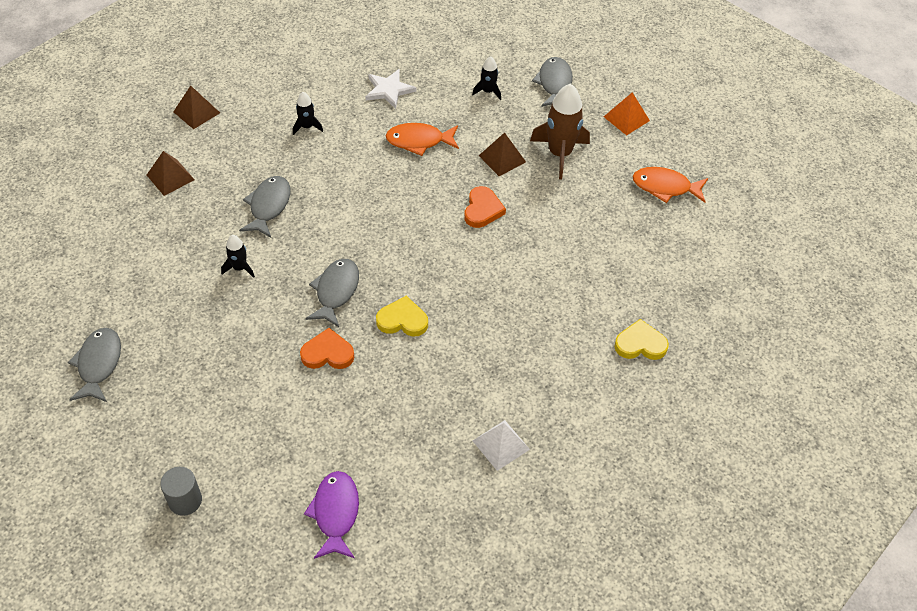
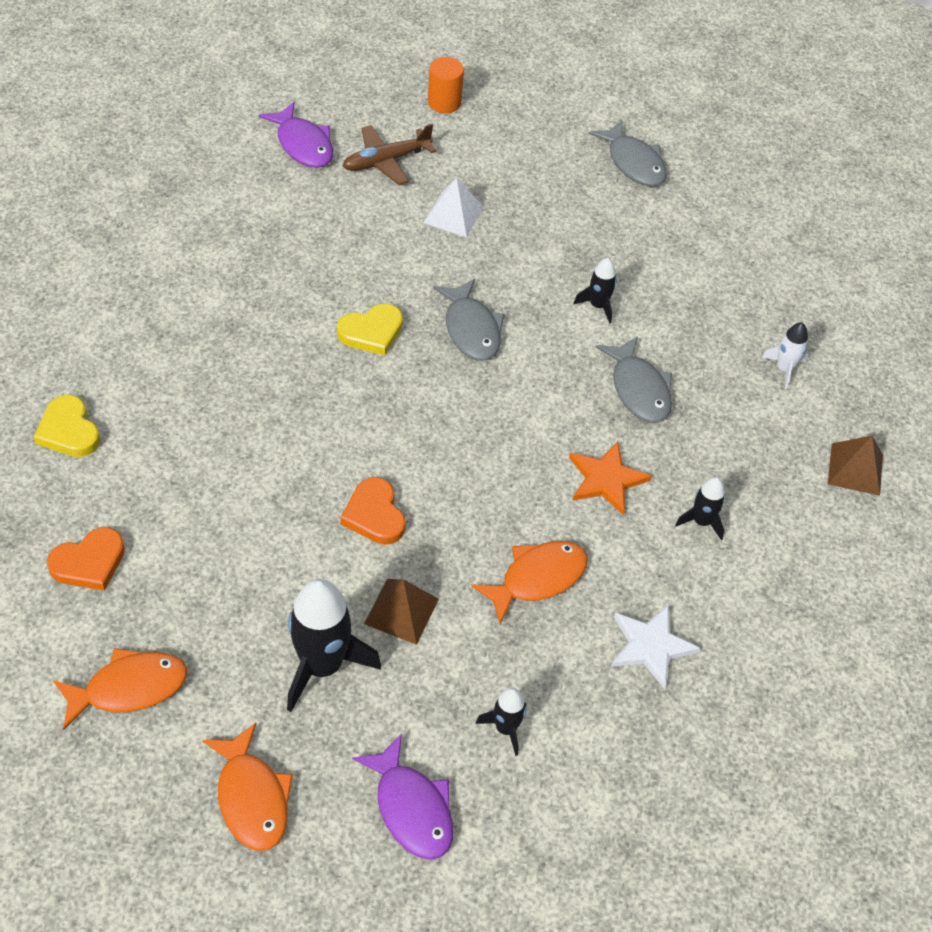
camera: 145 degrees right, 0 degrees up
brown pyramid [147,151,195,196] -> white rocket [762,322,808,389]
grey cylinder [160,467,202,516] -> orange cylinder [428,57,464,113]
orange heart [300,328,354,369] -> orange heart moved to [47,527,125,591]
white pyramid [473,420,530,471] -> white pyramid moved to [423,177,484,237]
brown rocket [530,83,590,179] -> black rocket [287,579,381,712]
grey fish [532,57,573,107] -> purple fish [352,733,453,860]
orange pyramid [604,92,650,136] -> orange fish [202,723,293,851]
yellow heart [614,319,669,360] -> yellow heart turned 90 degrees clockwise [34,395,100,457]
none -> brown plane [343,124,436,185]
none -> orange star [569,442,652,515]

